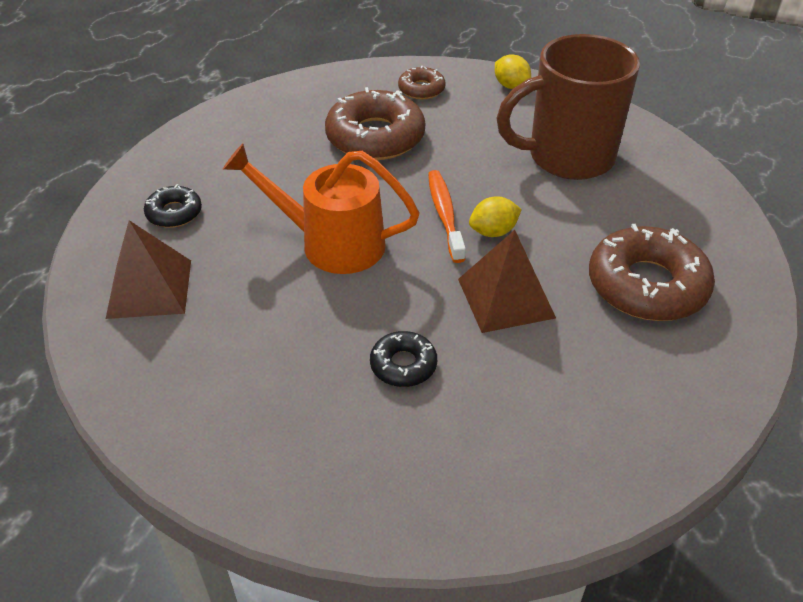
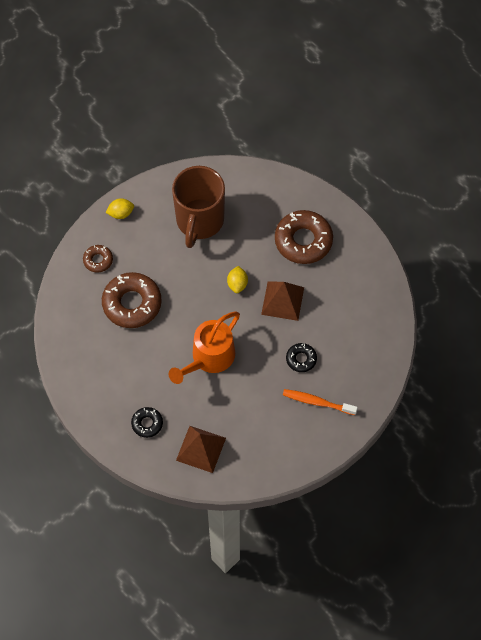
camera: 65 degrees left, 20 degrees up
orange toothbrush [428,170,466,263] -> orange toothbrush moved to [283,389,358,415]

